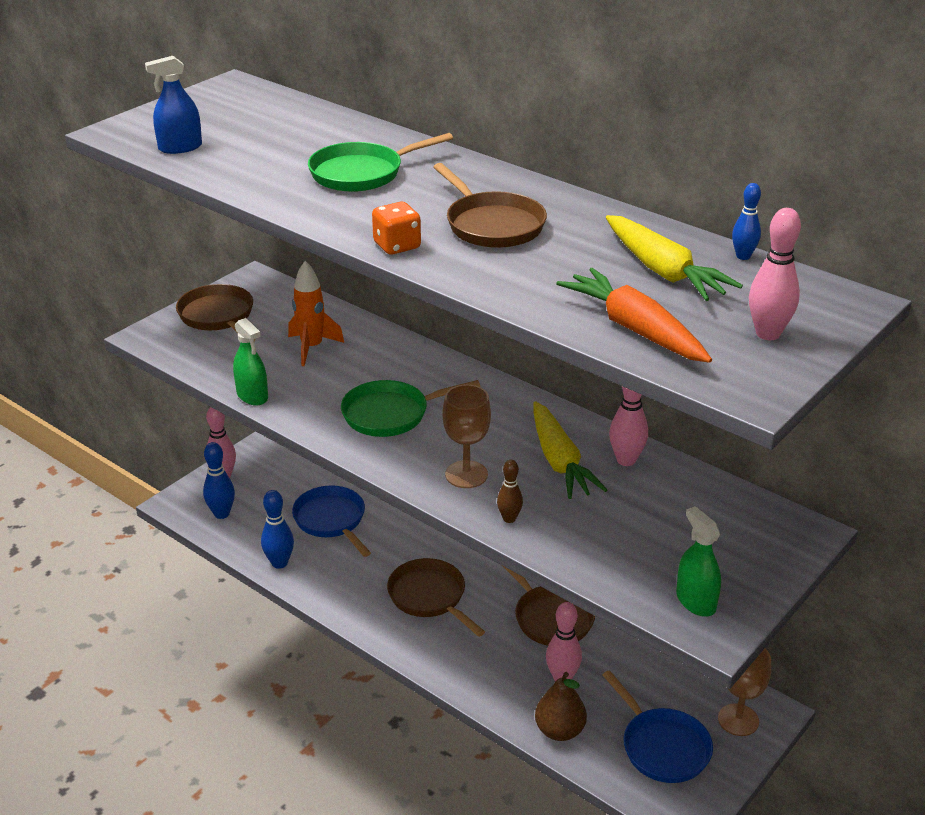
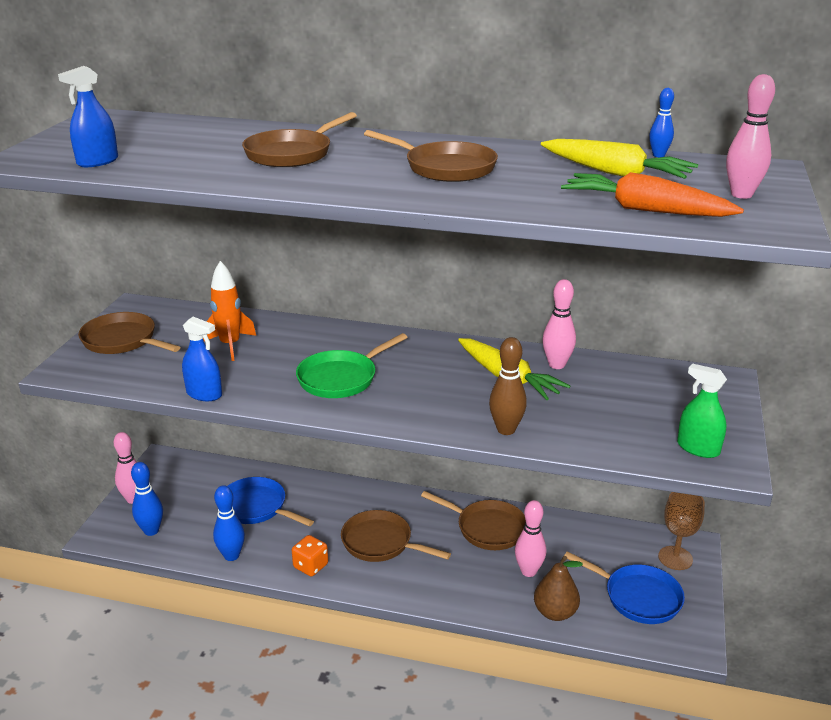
camera: 25 degrees left, 5 degrees down
green spray bottle [233,318,268,406] -> blue spray bottle [182,317,222,401]
green pan [308,133,453,192] -> brown pan [242,112,357,167]
orange dice [372,202,421,255] -> orange dice moved to [292,535,328,576]
brown goblet [443,384,491,488] -> none
brown bowling pin [497,460,523,523] -> brown bowling pin [489,337,527,435], size x1.58

